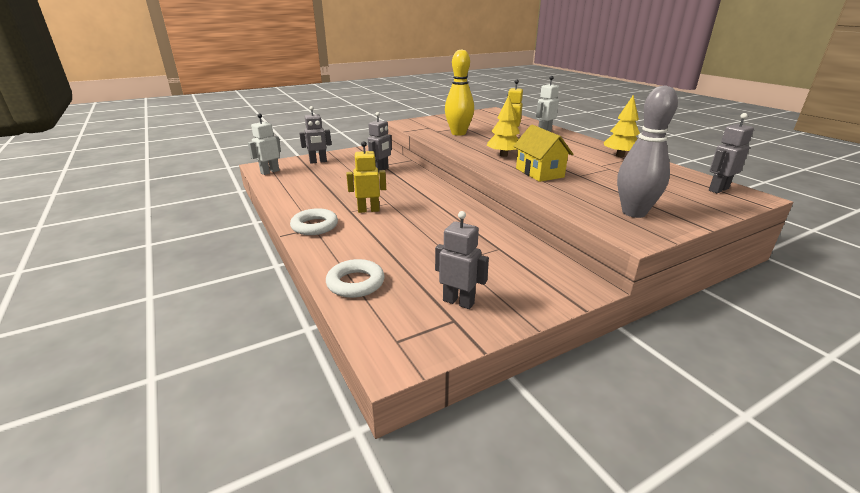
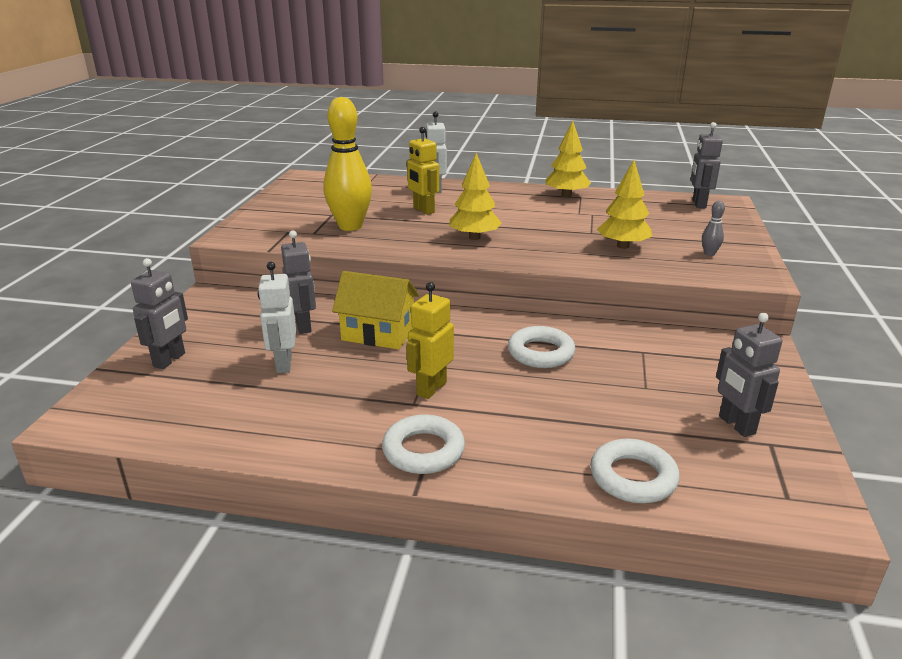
camera: 50 degrees left, 0 degrees up
white robot [248,113,281,175] -> white robot moved to [258,262,296,373]
grey robot [435,211,489,309] -> grey robot turned 90 degrees counterclockwise [716,313,782,437]
yellow house [513,125,573,182] -> yellow house moved to [332,271,419,350]
grey bowling pin [617,85,678,218] -> grey bowling pin [702,201,725,256], size x0.40
none -> white ring [508,326,575,368]
none -> yellow tree [597,160,652,249]

